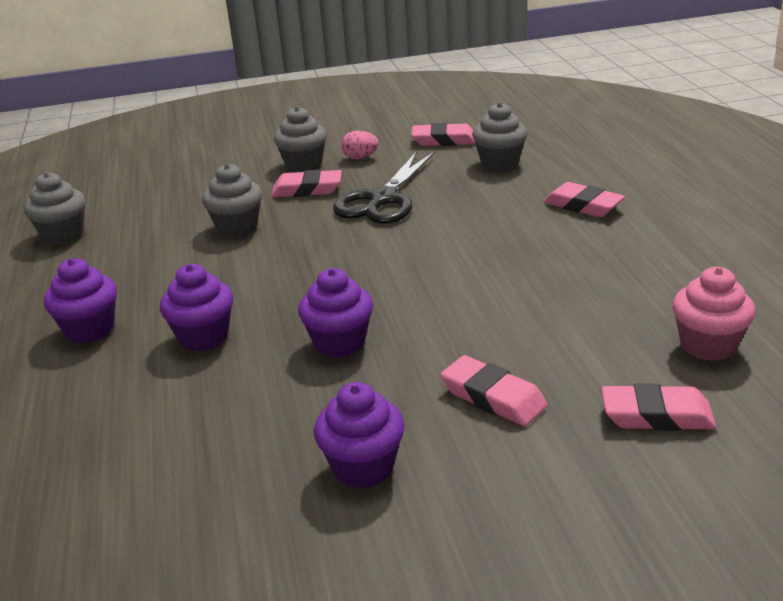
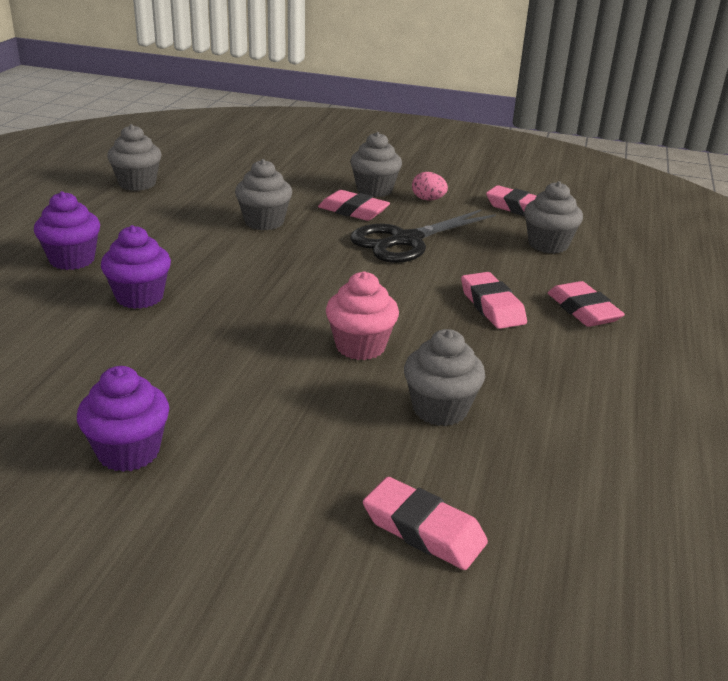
camera: 25 degrees right, 0 degrees up
purple cupcake [298,268,373,358] -> none
pink eraser [441,355,548,427] -> pink eraser moved to [461,272,527,329]
pink cupcake [672,267,756,361] -> pink cupcake moved to [326,271,399,360]
none -> grey cupcake [404,329,485,426]

